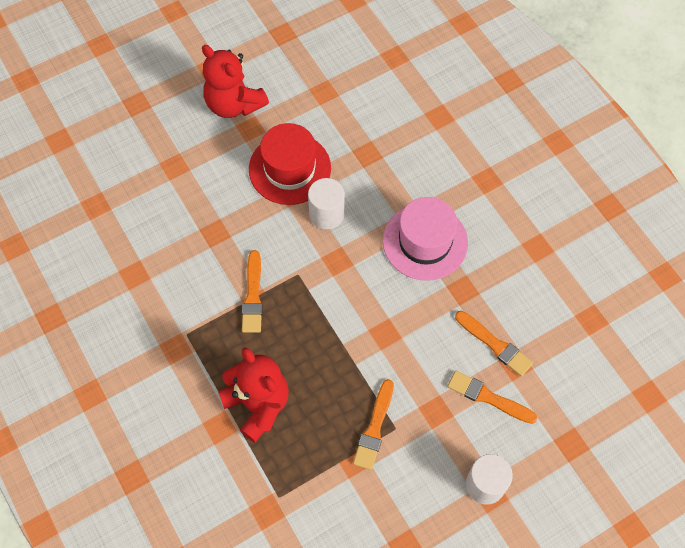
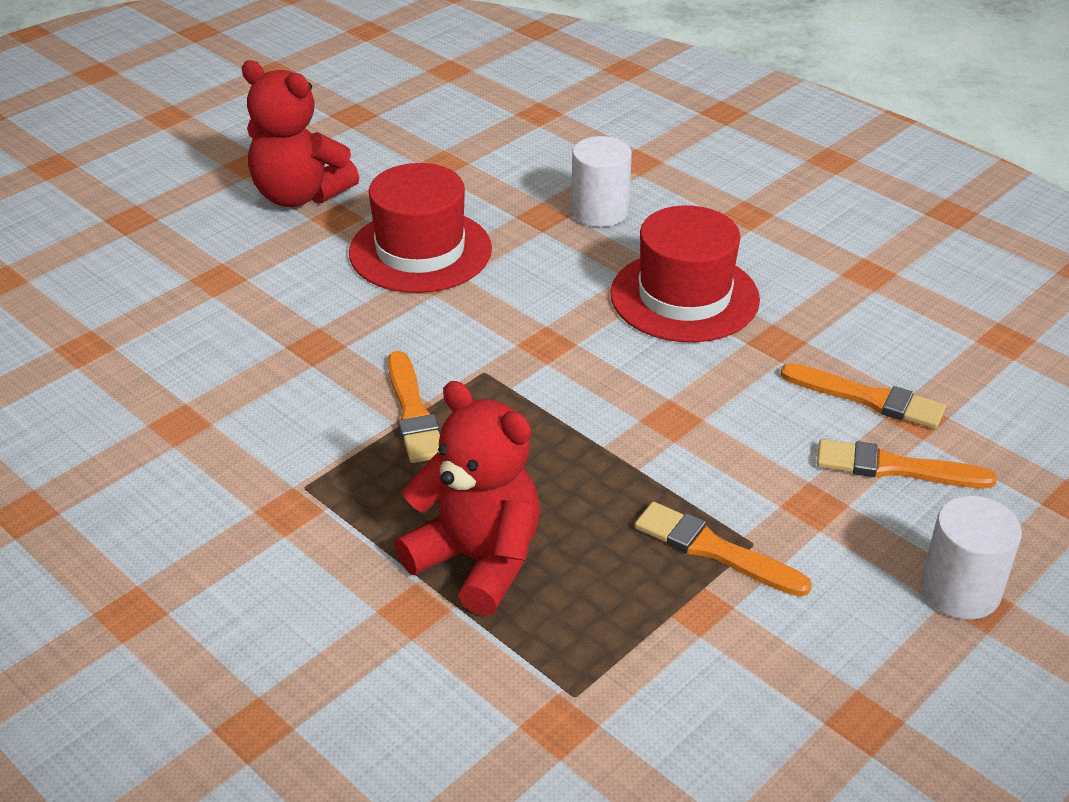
camera: 15 degrees left, 25 degrees down
white cylinder [308,178,345,229] -> white cylinder moved to [571,136,632,227]
orange brush [353,379,394,470] -> orange brush turned 120 degrees clockwise [635,502,812,597]
pink hat [383,197,468,281] -> red hat [611,205,760,342]

